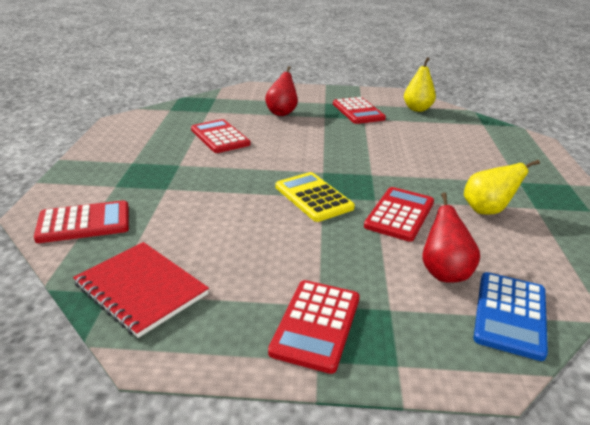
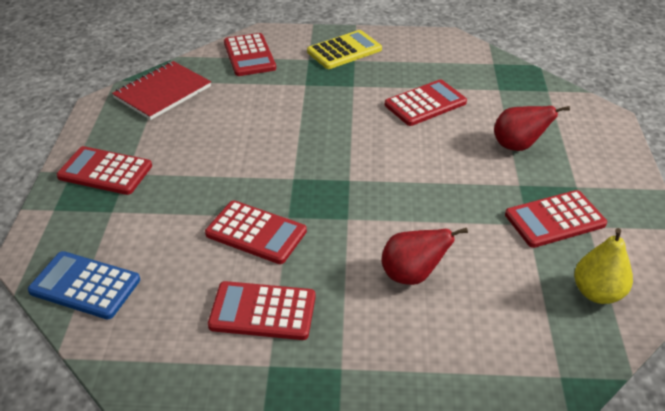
camera: 90 degrees right, 10 degrees up
yellow calculator [275,172,355,222] -> yellow calculator moved to [307,30,382,69]
red pear [422,192,480,283] -> red pear moved to [381,228,468,285]
yellow pear [464,160,540,215] -> red calculator [208,281,316,340]

